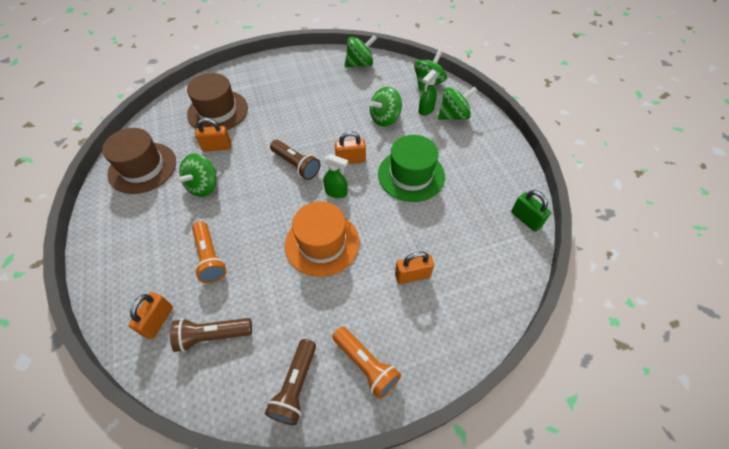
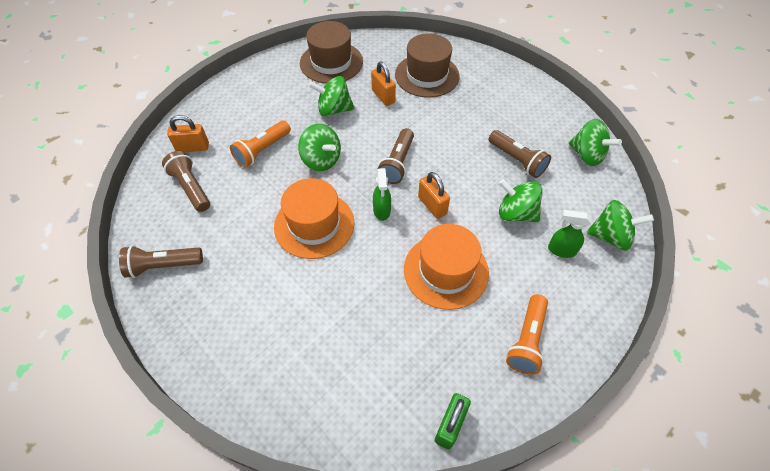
camera: 65 degrees right, 0 degrees up
orange flashlight [332,327,401,399] -> orange flashlight moved to [506,294,548,375]
green hat [378,135,445,202] -> orange hat [404,224,489,310]
orange padlock [395,251,434,284] -> none
green spinning top [438,86,477,120] -> green spinning top moved to [298,124,341,171]
none -> brown flashlight [489,130,551,178]

